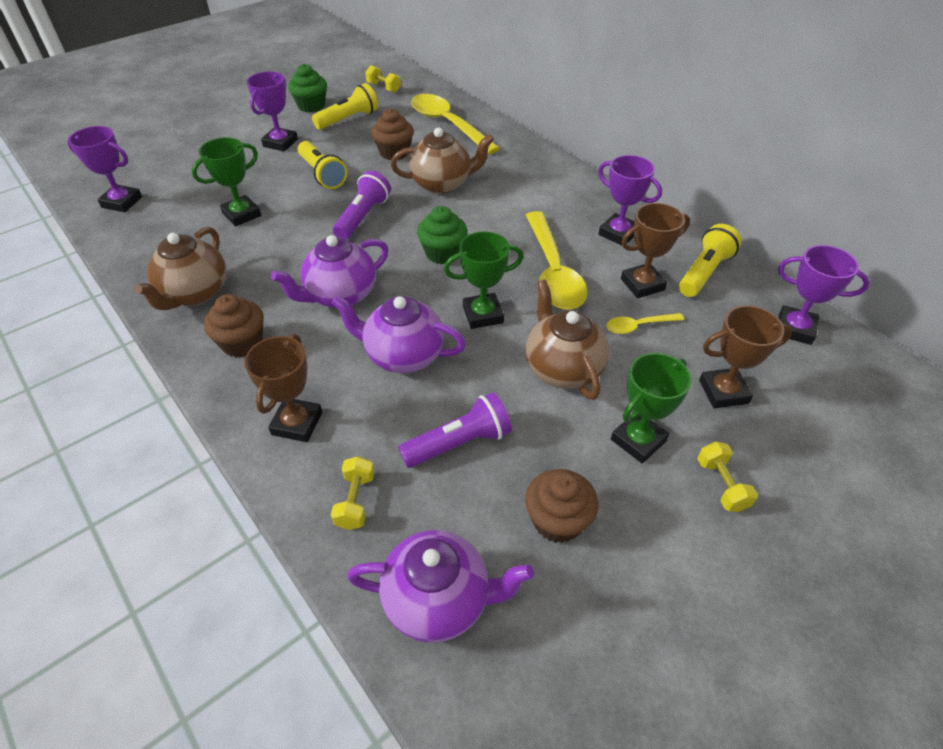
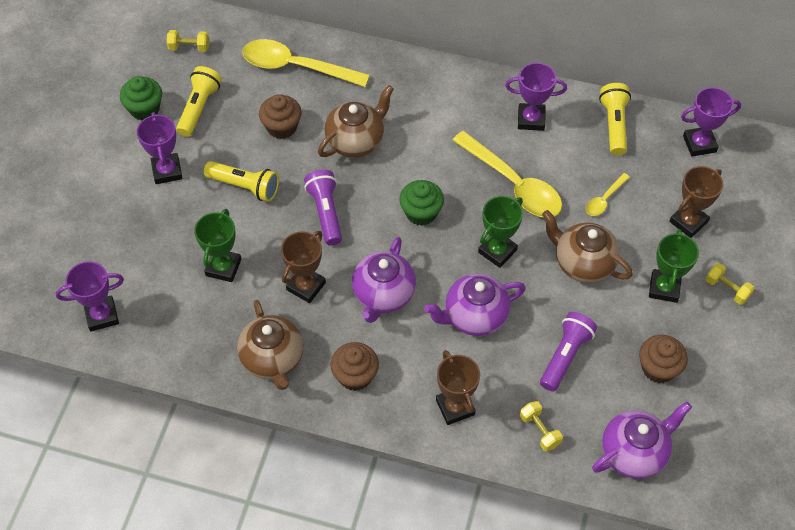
camera: 35 degrees left, 10 degrees up
brown trophy [621,203,690,298] -> brown trophy moved to [281,231,326,303]

